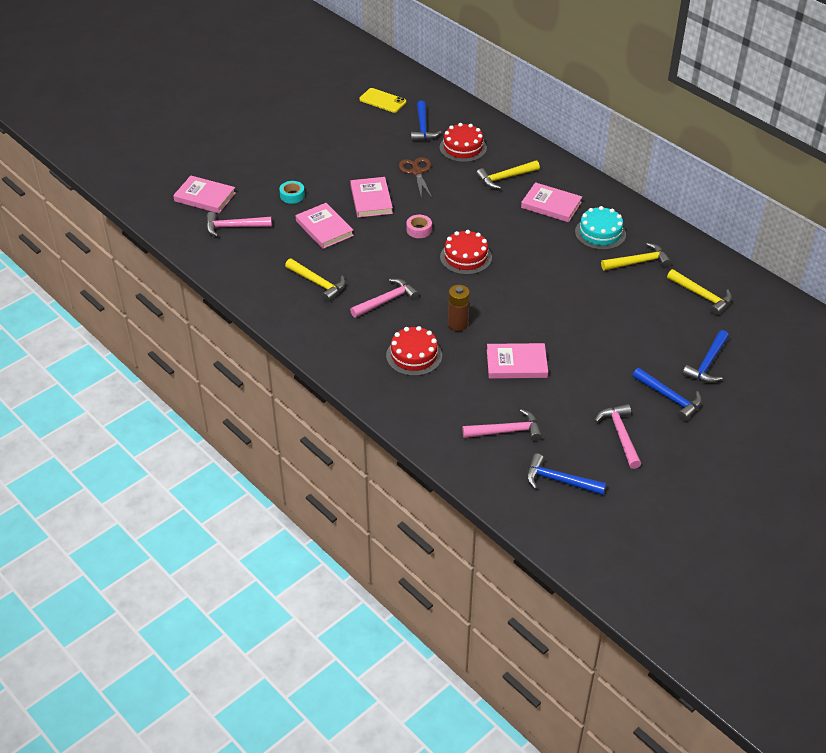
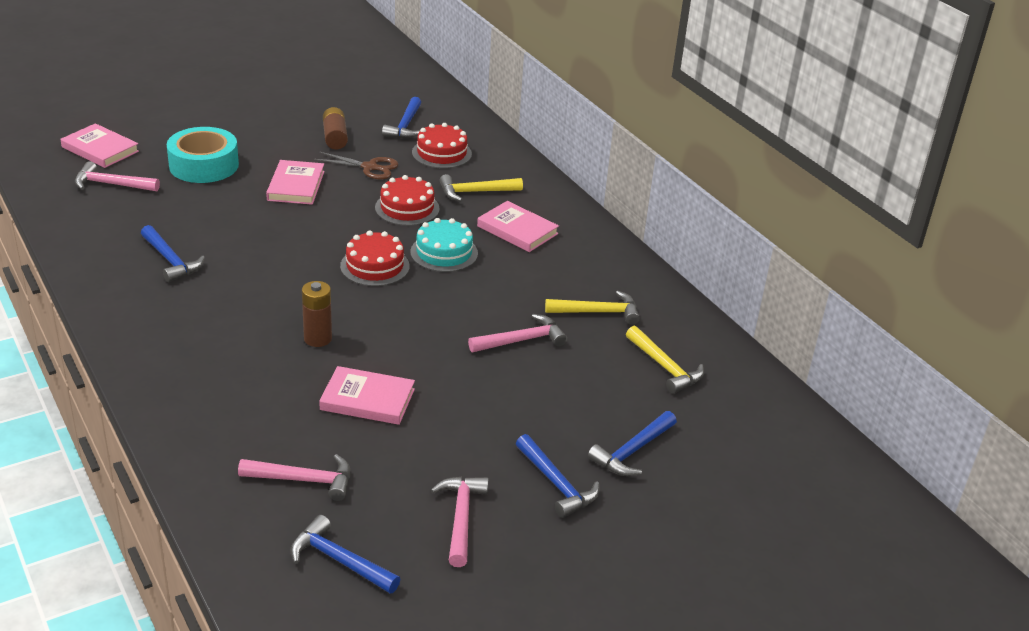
camera: 10 degrees right, 10 degrees down
turquoise tape [279,181,305,204] -> turquoise tape [166,127,239,183], size x2.18
yellow hammer [285,259,346,302] -> blue hammer [141,225,205,282]
pink book [296,203,354,249] -> none
pink hammer [350,278,419,318] -> pink hammer moved to [468,314,567,352]
yellow phone [359,88,406,113] -> none
red cake [386,326,442,376] -> red cake moved to [375,175,440,226]
brown scissors [399,157,432,199] -> brown scissors turned 105 degrees clockwise [314,152,398,179]
pink tape [406,215,432,238] -> none
turquoise cake [575,206,626,250] -> turquoise cake moved to [410,218,478,272]
none -> brown battery [323,107,348,150]

